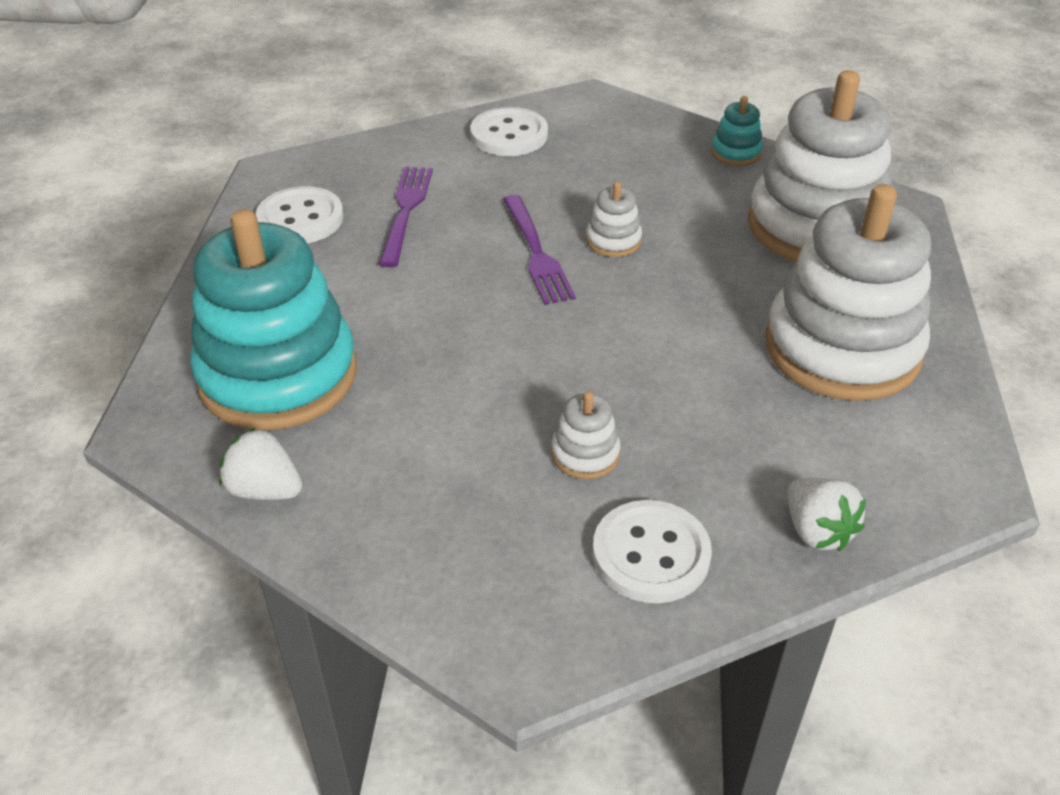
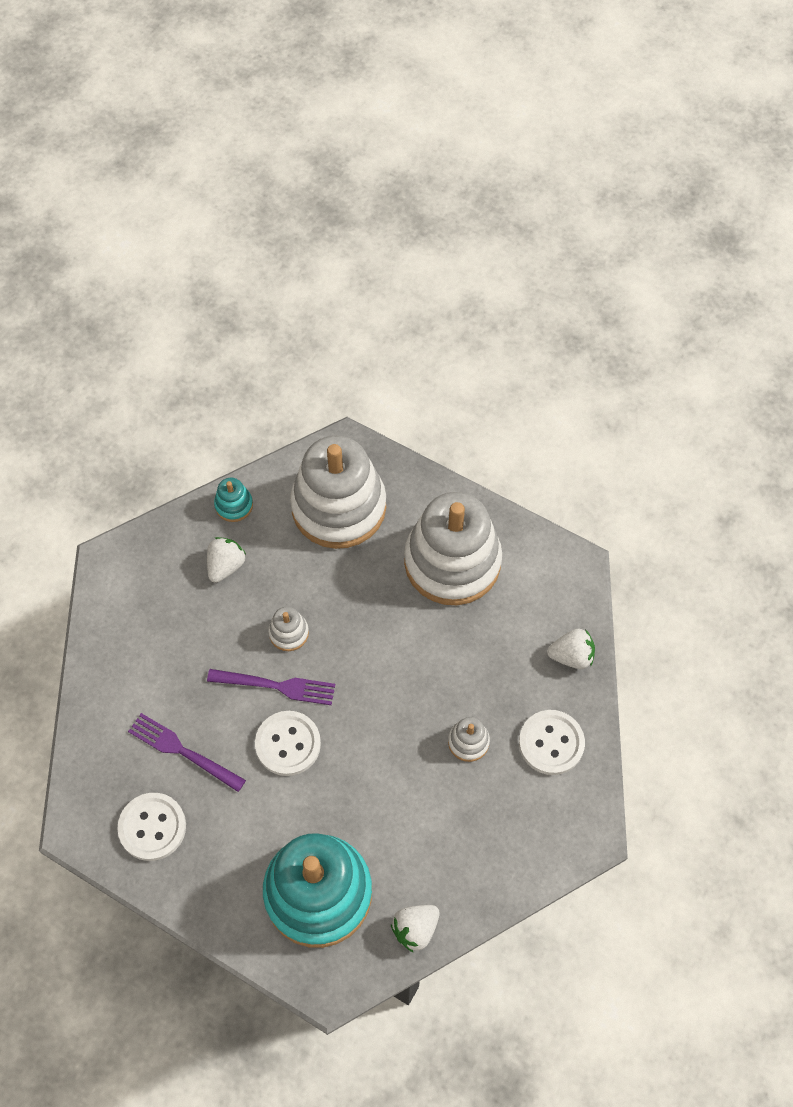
camera: 65 degrees left, 20 degrees up
white button [470,107,548,156] -> white button moved to [255,711,321,776]
none -> white strawberry [207,537,246,583]

